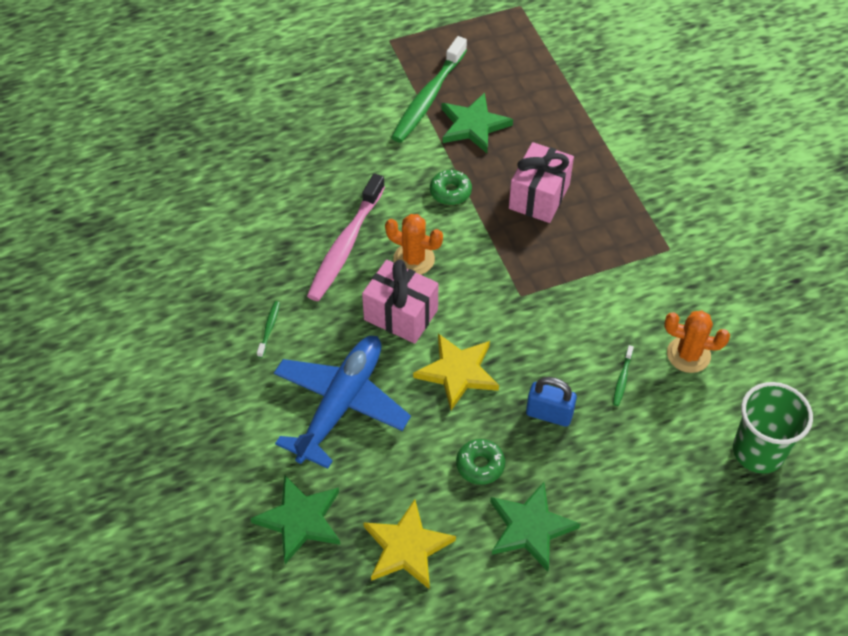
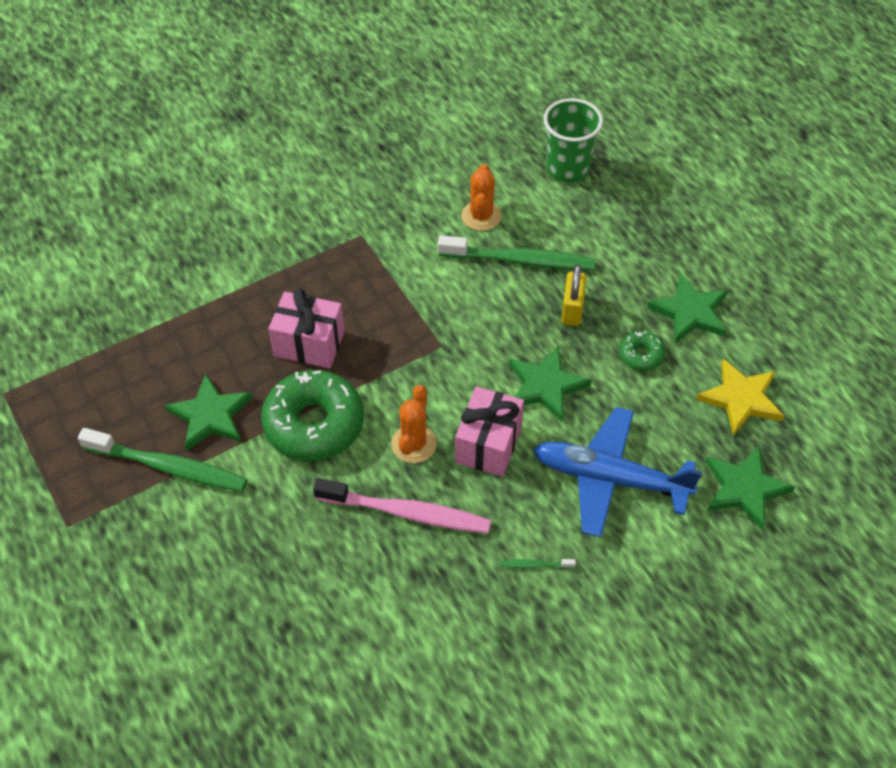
camera: 100 degrees left, 0 degrees up
yellow star [413,333,499,410] -> green star [509,346,592,422]
green donut [430,170,472,205] -> green donut [261,370,364,461], size x2.14
blue padlock [526,377,577,427] -> yellow padlock [561,265,587,326]
green toothbrush [613,345,634,406] -> green toothbrush [438,235,595,270], size x2.45

